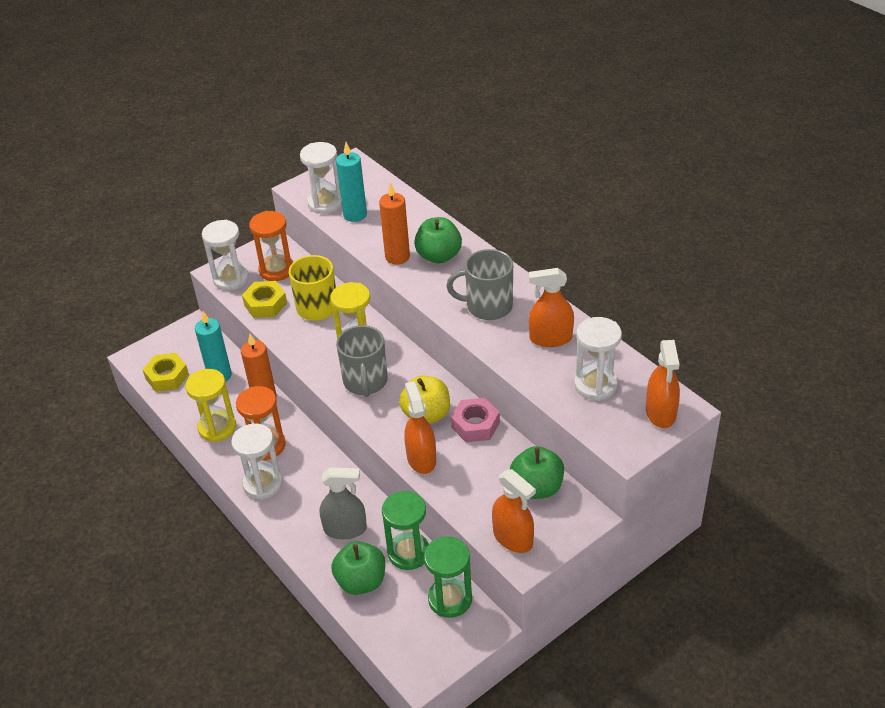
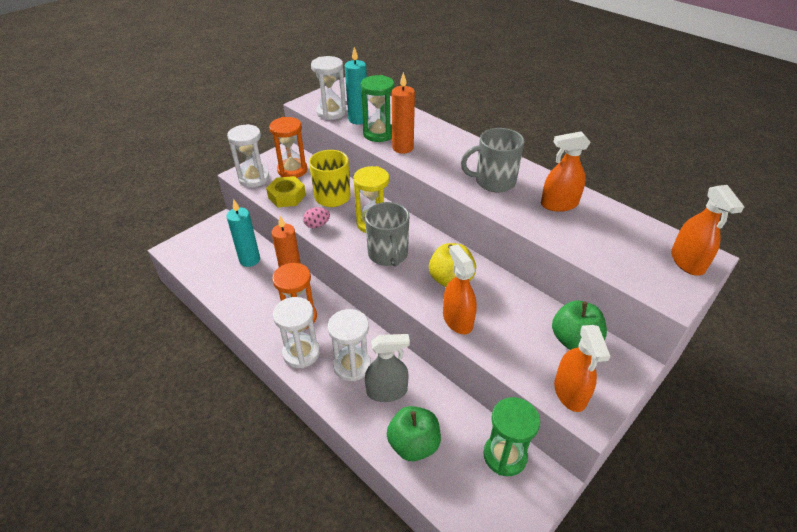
camera: 10 degrees left, 0 degrees up
yellow nut [143,353,189,392] -> none
yellow hourglass [185,369,236,442] -> none
green hourglass [382,491,429,570] -> green hourglass moved to [361,75,394,142]
green apple [414,217,462,264] -> none
pink nut [451,398,500,442] -> none
orange spray bottle [492,469,536,553] -> orange spray bottle turned 45 degrees clockwise [554,325,610,412]
white hourglass [574,317,622,401] -> white hourglass moved to [328,309,371,381]
none -> pink egg [303,207,330,228]

